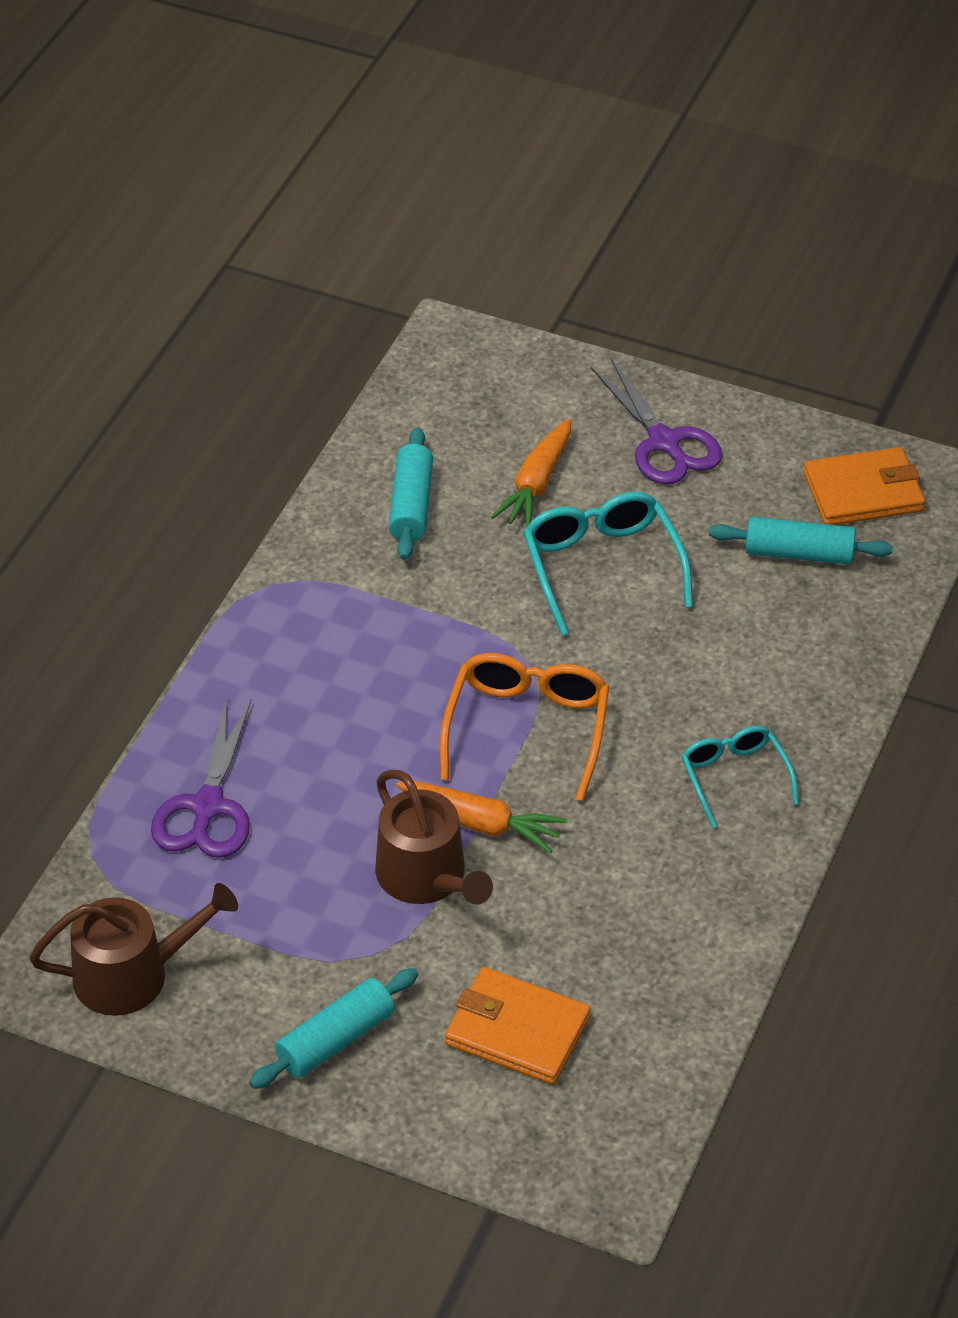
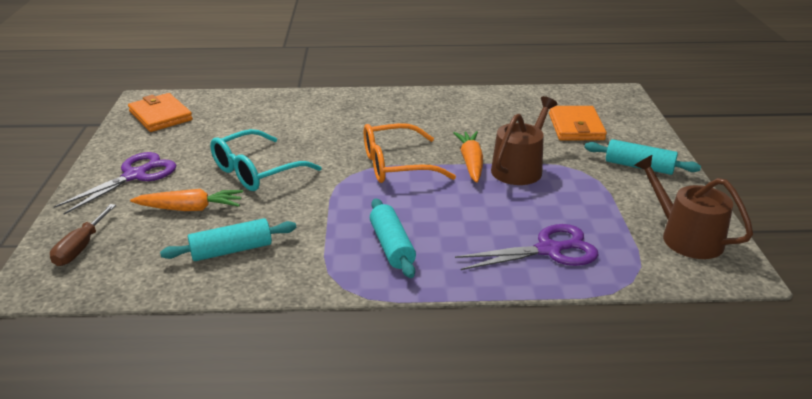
camera: 115 degrees left, 15 degrees down
turquoise glasses [681,726,799,828] -> none
turquoise rolling pin [709,517,893,565] -> turquoise rolling pin moved to [370,198,416,278]
none -> brown screwdriver [50,204,116,266]

